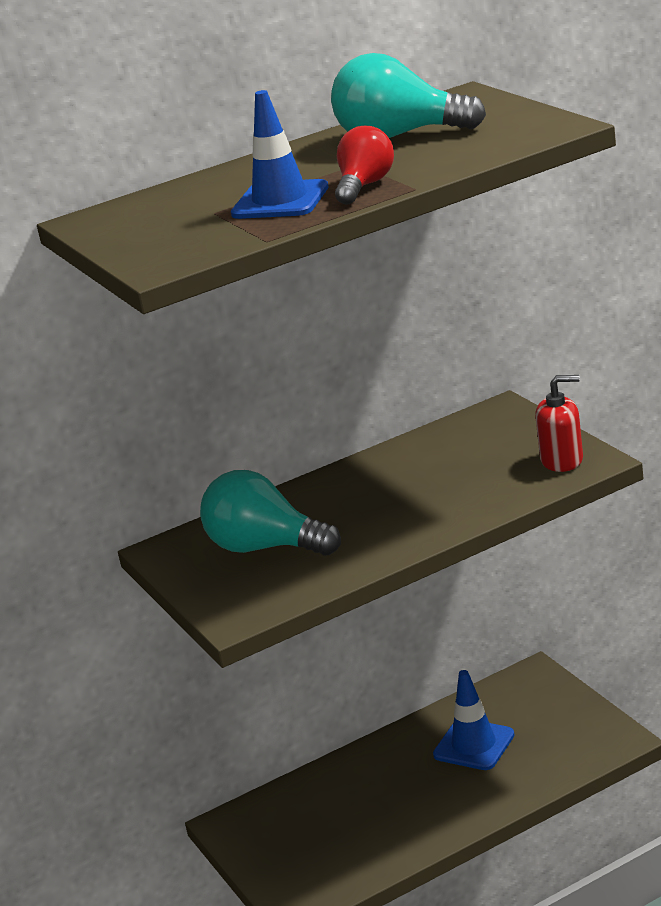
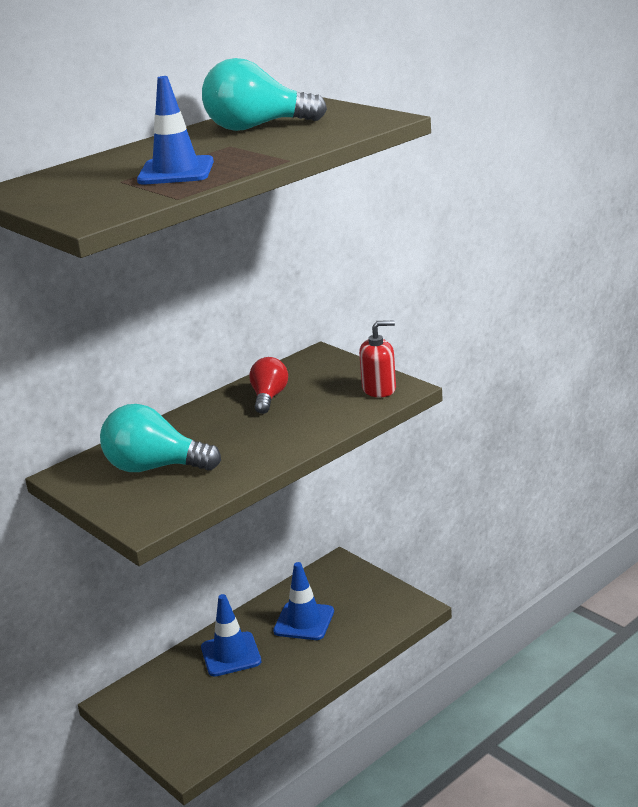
camera: 15 degrees left, 0 degrees up
red light bulb [335,126,394,205] -> red light bulb moved to [249,357,288,414]
none -> blue traffic cone [201,594,261,677]

